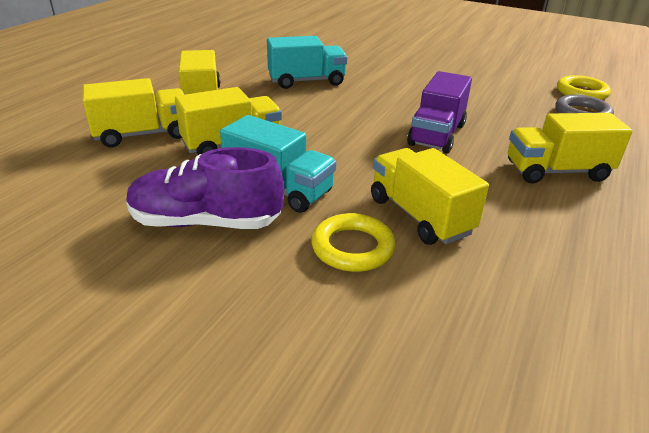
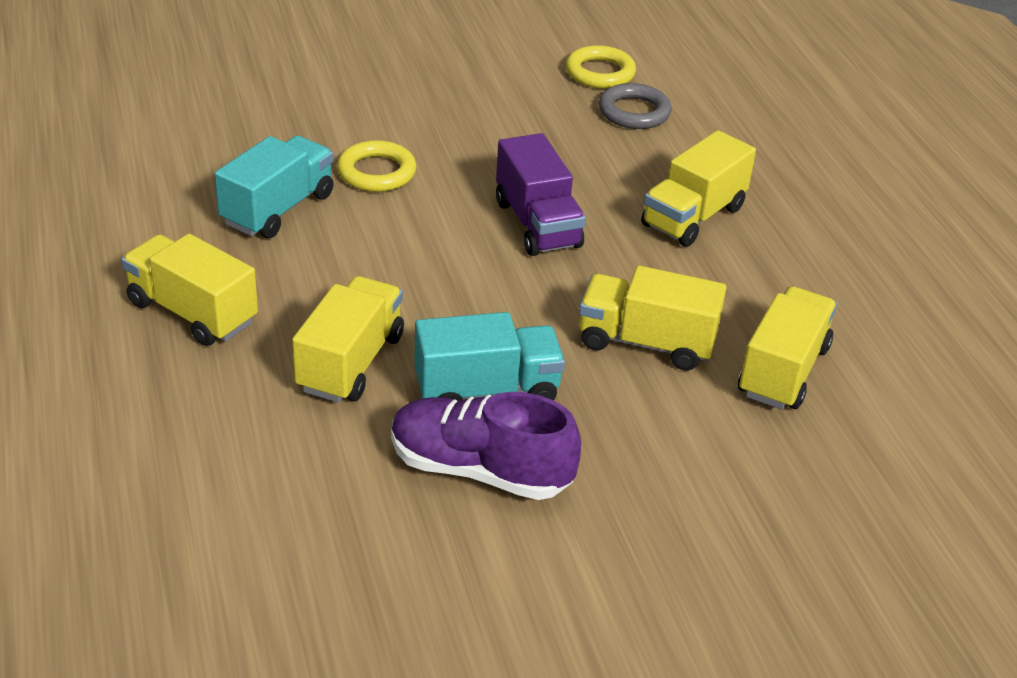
camera: 45 degrees left, 5 degrees up
yellow truck [82,78,185,148] -> yellow truck moved to [738,286,837,409]
purple shoe [126,147,284,229] -> purple shoe turned 60 degrees clockwise [391,392,581,500]
yellow ring [311,213,396,272] -> yellow ring moved to [337,140,416,192]

